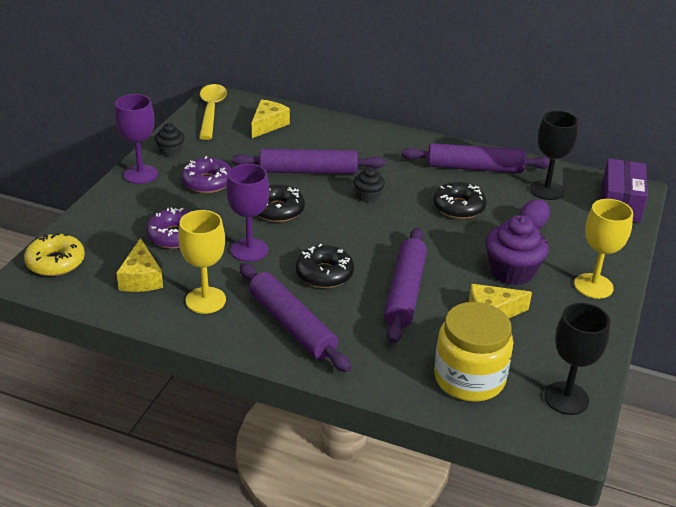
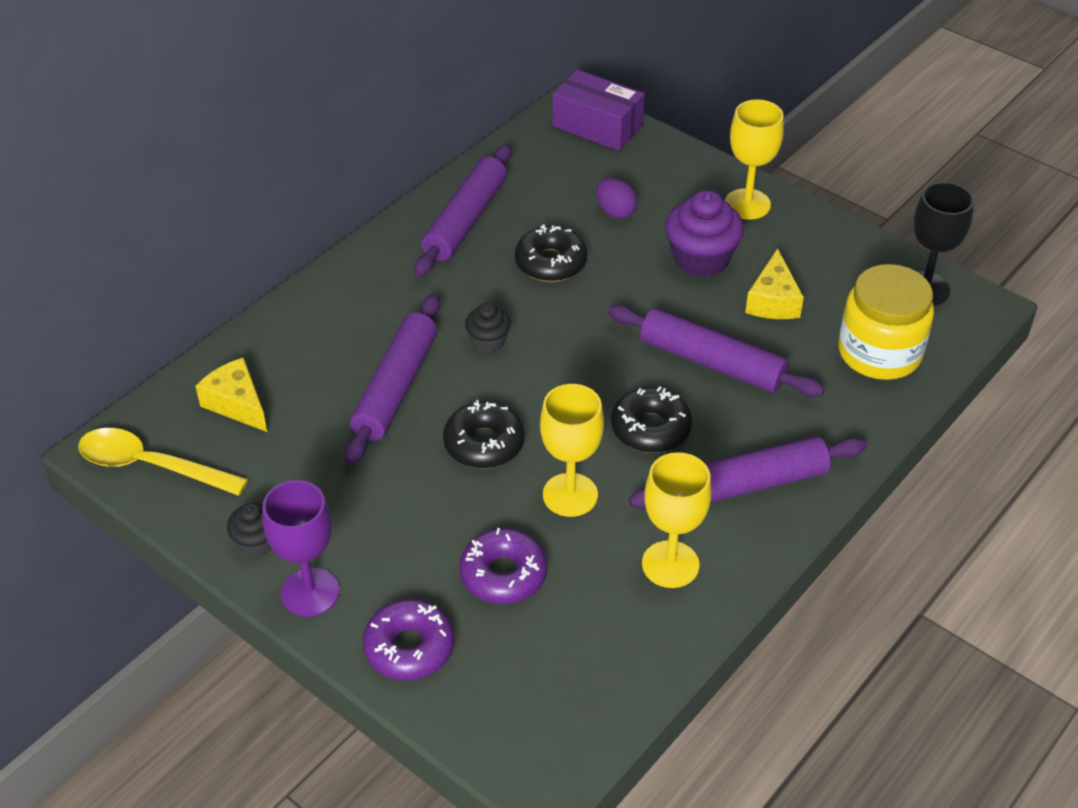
camera: 70 degrees left, 10 degrees up
yellow donut [24,233,85,276] -> none
yellow cheese [116,238,163,292] -> none
purple donut [181,156,231,193] -> purple donut moved to [363,599,454,681]
purple goblet [226,164,269,262] -> yellow goblet [540,384,604,517]
black goblet [530,111,578,200] -> none

